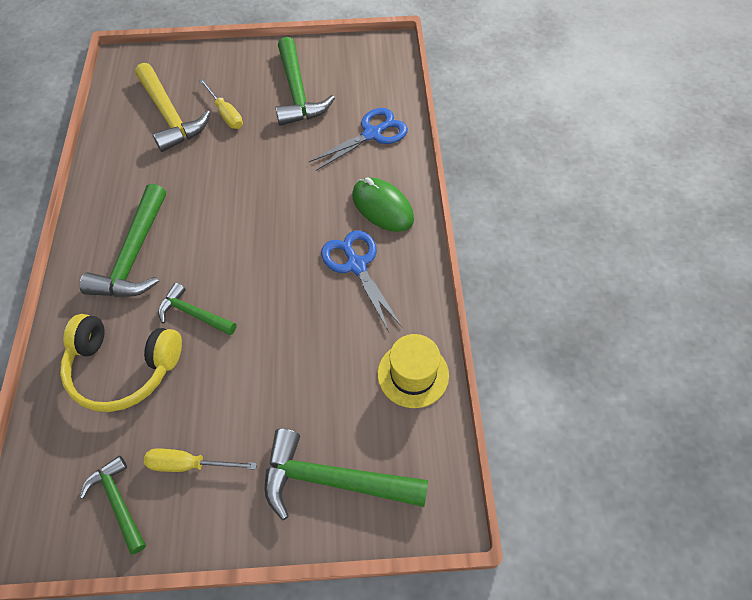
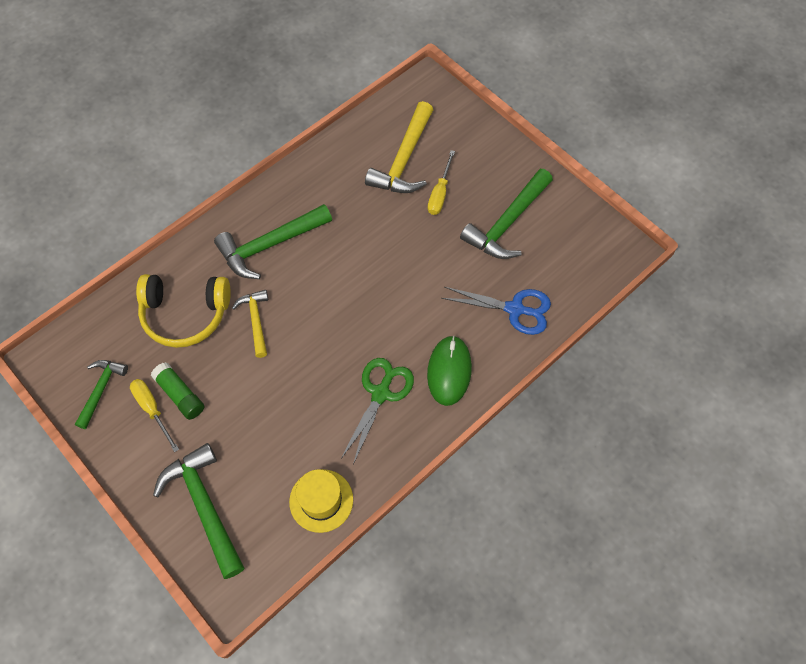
camera: 50 degrees right, 5 degrees up
yellow headphones [60,314,182,412] -> yellow headphones turned 60 degrees counterclockwise [136,274,231,348]
green hammer [158,283,236,336] -> yellow hammer [232,290,268,358]
blue scissors [321,230,402,332] -> green scissors [341,358,414,464]
none -> green glue stick [151,362,205,420]

